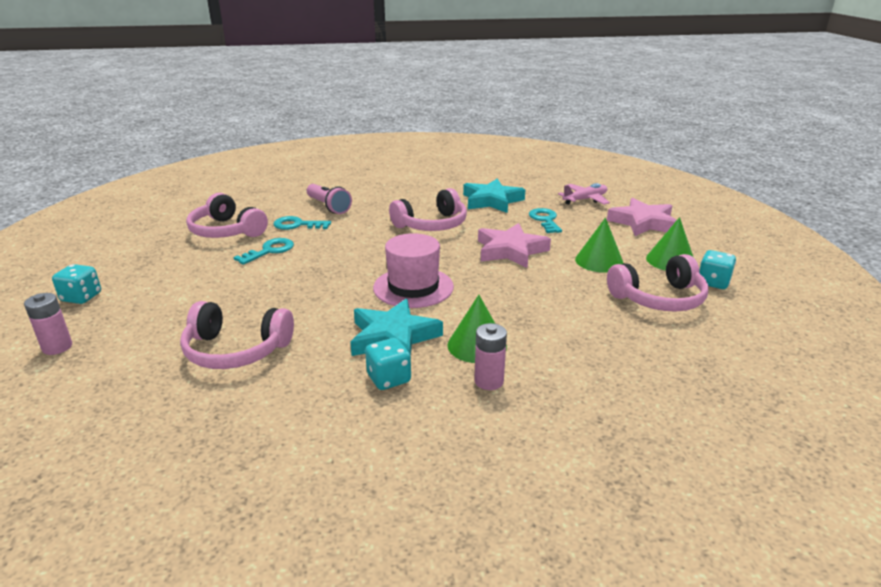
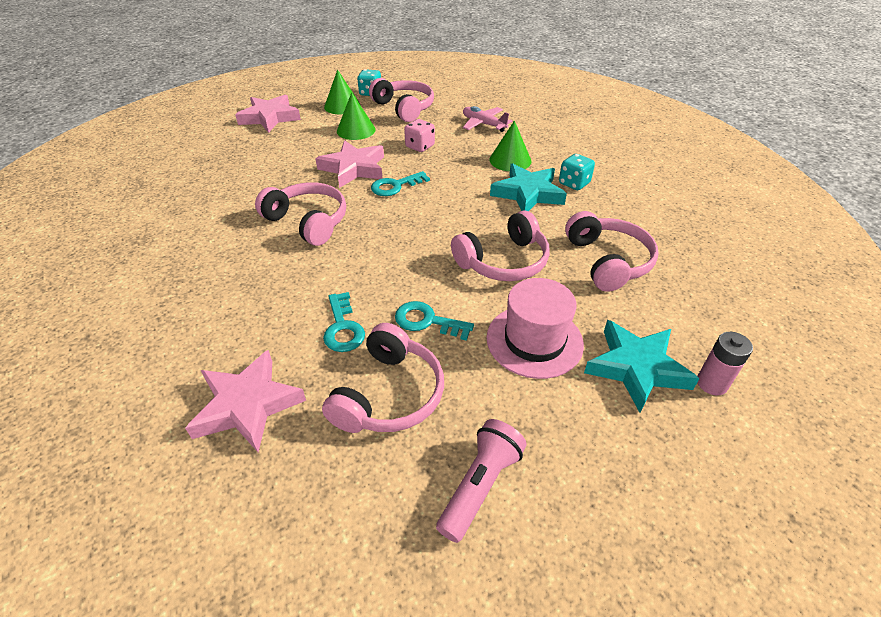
camera: 110 degrees left, 15 degrees up
turquoise dice [52,264,101,304] -> none
pink flashlight [307,184,352,214] -> pink flashlight moved to [436,419,527,543]
pink hat [373,233,454,308] -> pink hat moved to [486,278,584,379]
turquoise star [463,179,525,213] -> turquoise star moved to [584,320,700,413]
pink battery [474,323,507,390] -> none
turquoise key [529,208,562,233] -> turquoise key moved to [371,171,430,196]
pink plane [558,183,610,205] -> pink plane moved to [463,106,512,132]
none -> pink star [185,350,306,452]
none -> pink dice [404,119,435,152]
none -> pink headphones [451,210,550,281]

